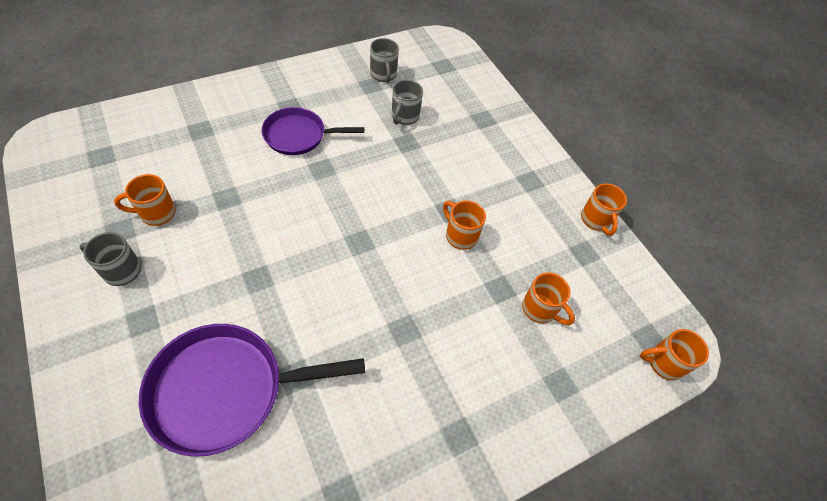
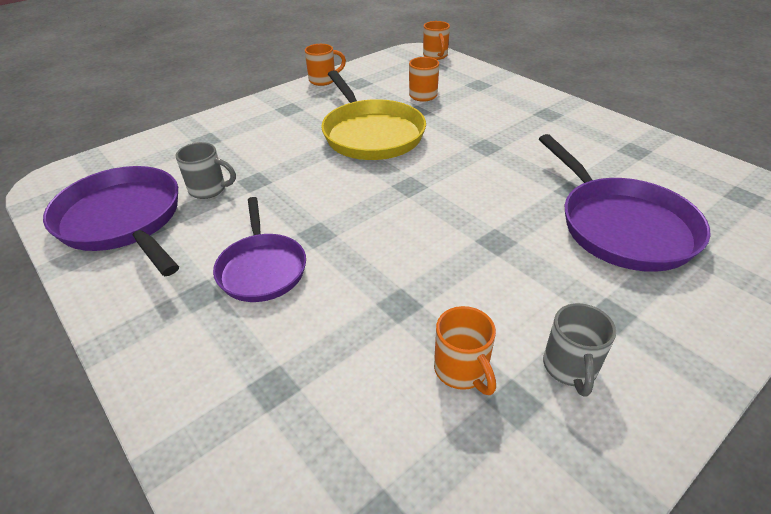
camera: 95 degrees left, 15 degrees down
grey mug [370,38,399,83] -> purple pan [43,166,179,276]
orange mug [443,200,486,250] -> yellow pan [321,70,426,160]

